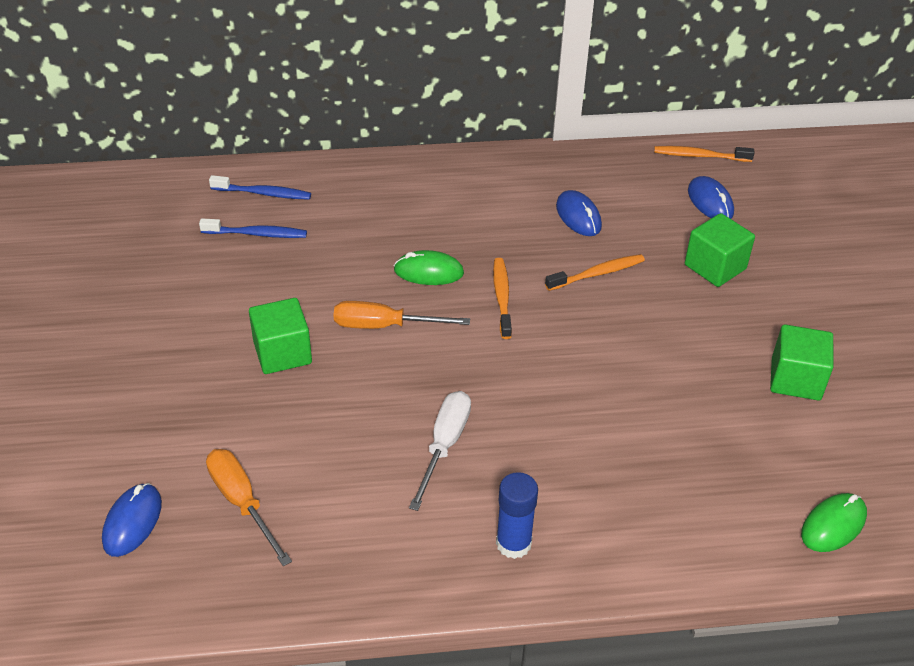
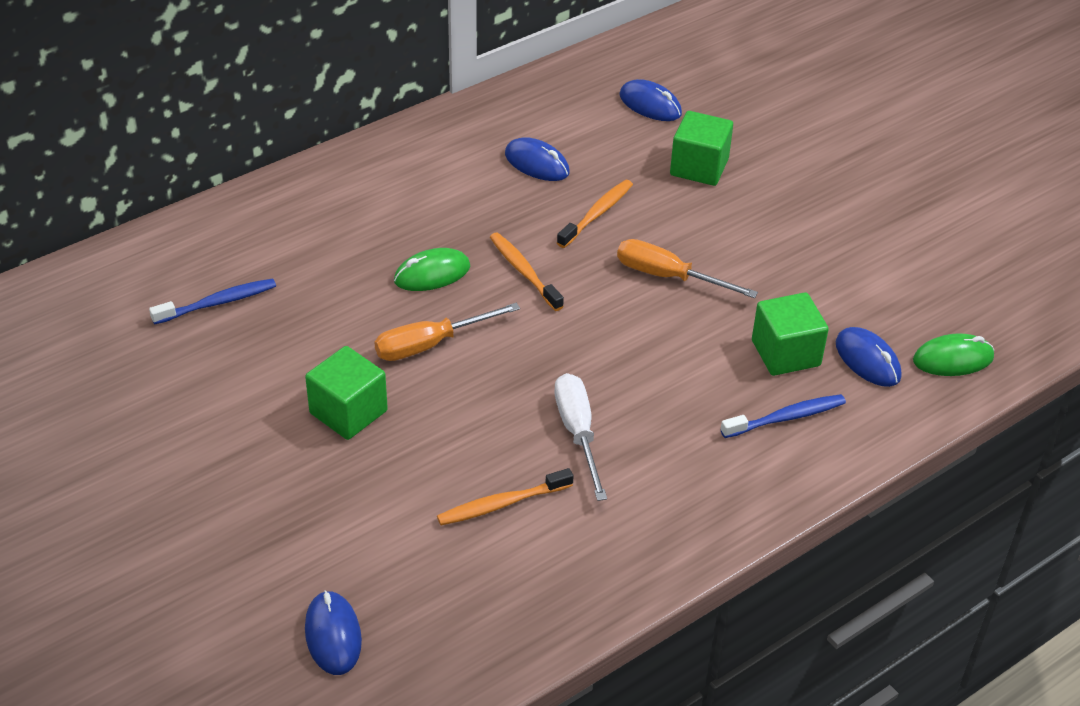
camera: 30 degrees left, 0 degrees up
orange screwdriver [206,449,292,566] -> orange screwdriver moved to [617,239,758,298]
blue toothbrush [209,175,311,200] -> blue toothbrush moved to [720,394,846,438]
blue glue stick [496,472,538,559] -> none
orange toothbrush [654,146,755,162] -> orange toothbrush moved to [437,468,573,525]
green cube [770,324,833,400] -> green cube moved to [752,292,829,376]
green mouse [801,493,867,552] -> green mouse turned 60 degrees clockwise [913,333,994,376]
none -> blue mouse [836,327,901,387]

